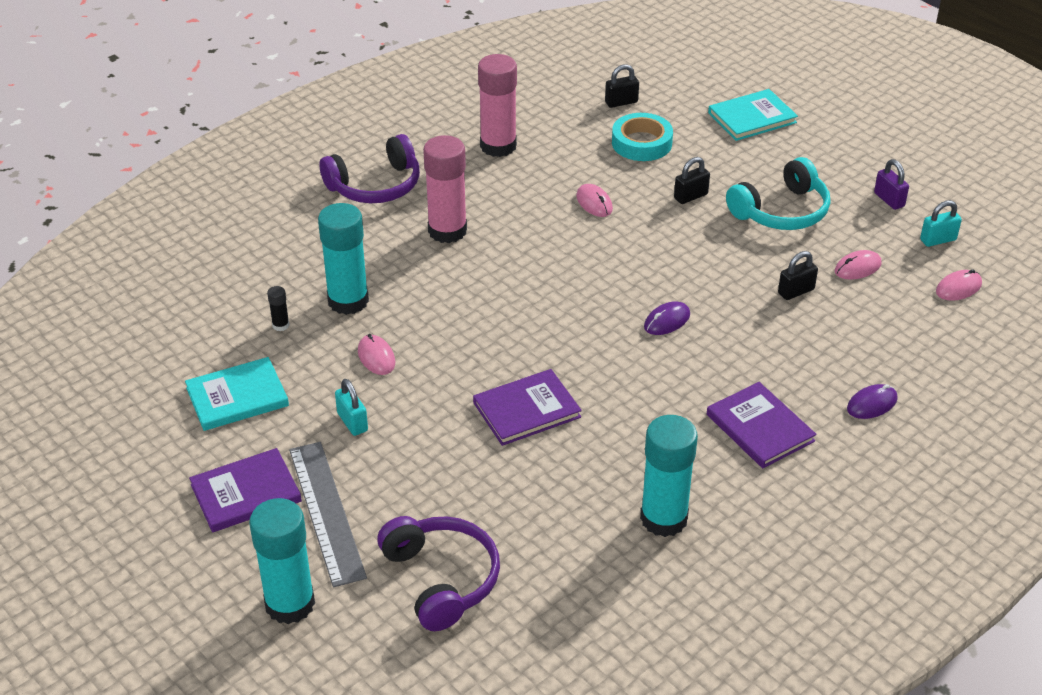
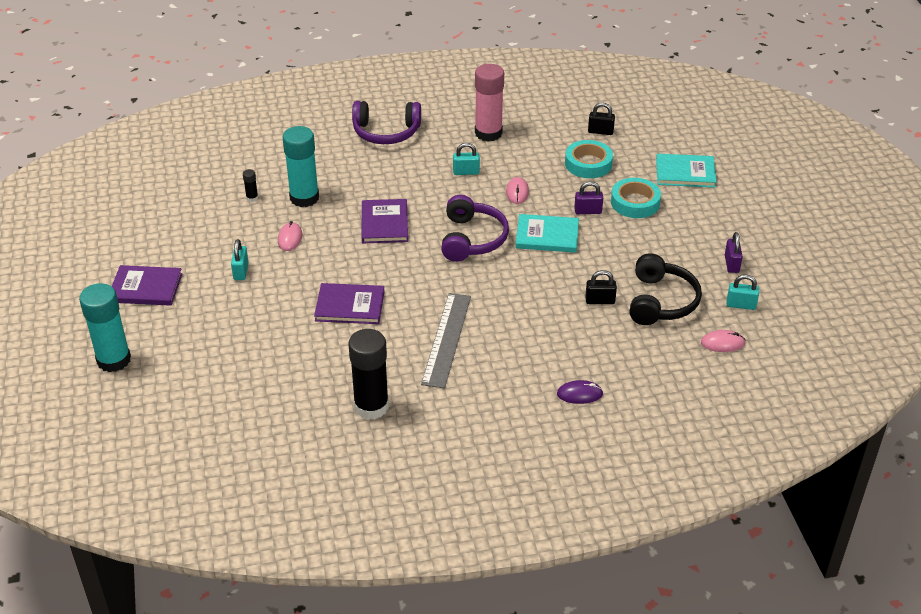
camera: 30 degrees right, 0 degrees up
turquoise book [185,357,289,431] -> turquoise book moved to [515,214,579,253]
grey ruler [289,442,367,587] -> grey ruler moved to [421,293,471,389]
purple headphones [377,516,500,631] -> purple headphones moved to [441,195,509,262]
pink glue stick [423,135,467,243] -> none
turquoise glue stick [640,415,698,537] -> black glue stick [348,329,389,420]
purple mouse [644,301,690,335] -> none
black padlock [674,157,710,204] -> purple padlock [574,181,603,214]
purple book [707,382,817,468] -> purple book moved to [362,199,408,243]
turquoise headphones [726,157,830,230] -> none
pink mouse [835,250,882,280] -> black headphones [629,253,702,325]
none -> turquoise padlock [453,143,480,175]
none -> turquoise tape [611,178,661,218]

